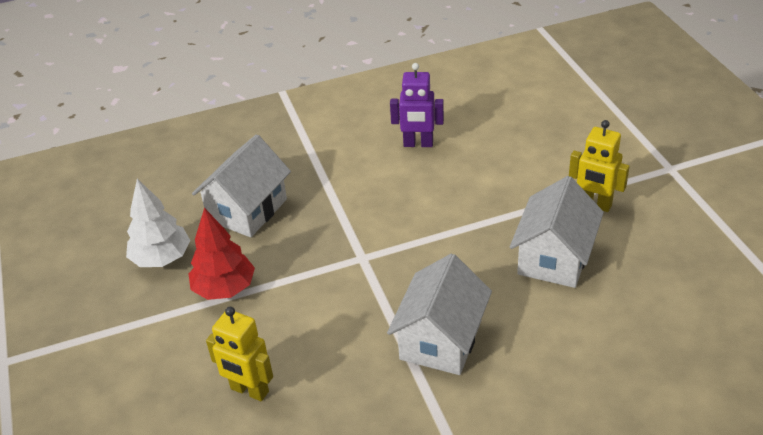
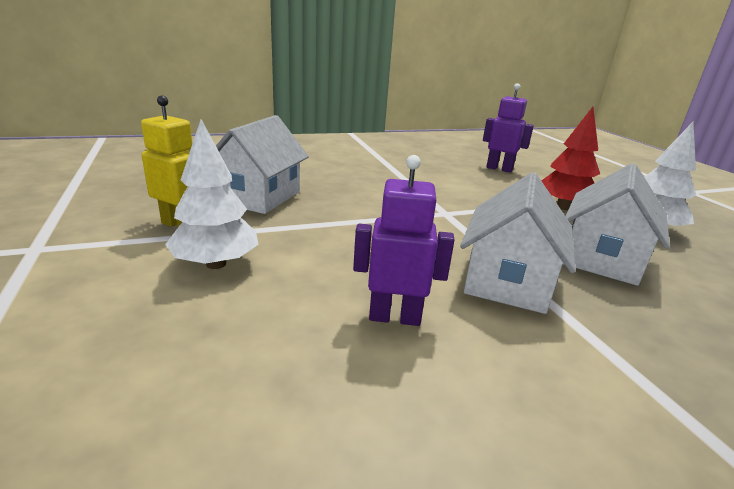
camera: 175 degrees right, 15 degrees down
yellow robot [206,307,273,401] -> purple robot [483,83,534,173]
white house [387,254,492,375] -> white house moved to [460,172,576,314]
none -> white tree [165,119,258,269]

